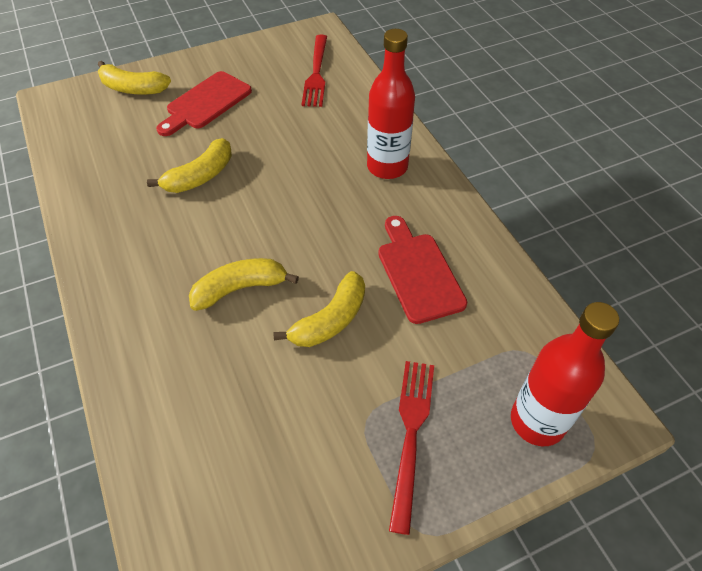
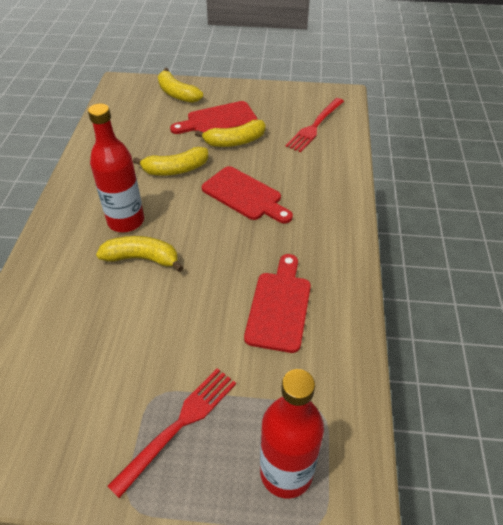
camera: 30 degrees right, 5 degrees down
yellow banana [273,271,365,347] -> yellow banana moved to [195,120,266,147]
red bottle [367,29,415,179] -> red bottle moved to [88,103,144,232]
none -> red cutting board [202,166,293,223]

